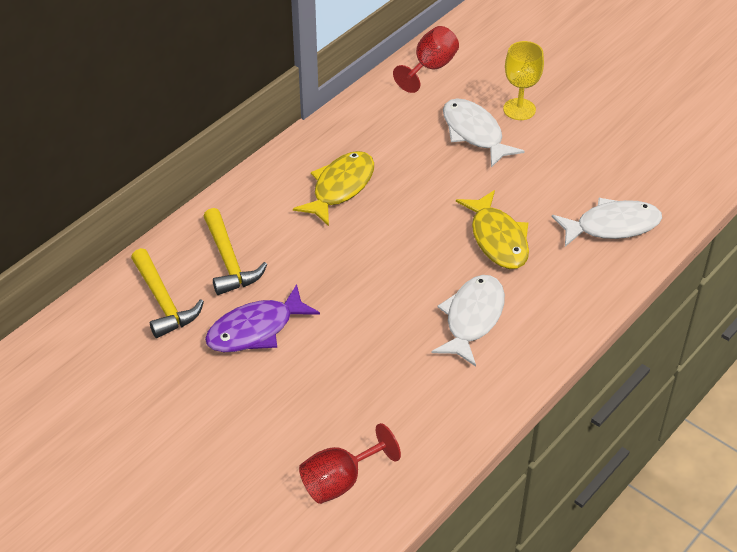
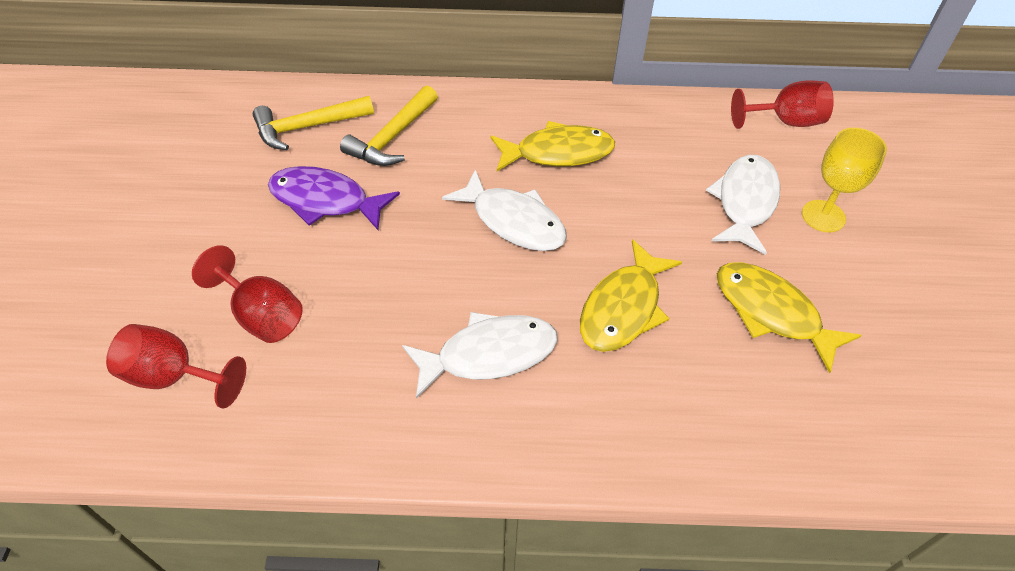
camera: 50 degrees right, 5 degrees up
yellow hammer [131,248,204,338] -> yellow hammer turned 45 degrees clockwise [253,96,374,150]
white fish [552,198,662,247] -> white fish moved to [442,169,567,251]
none -> red goblet [192,245,303,343]
none -> yellow fish [717,262,862,373]

